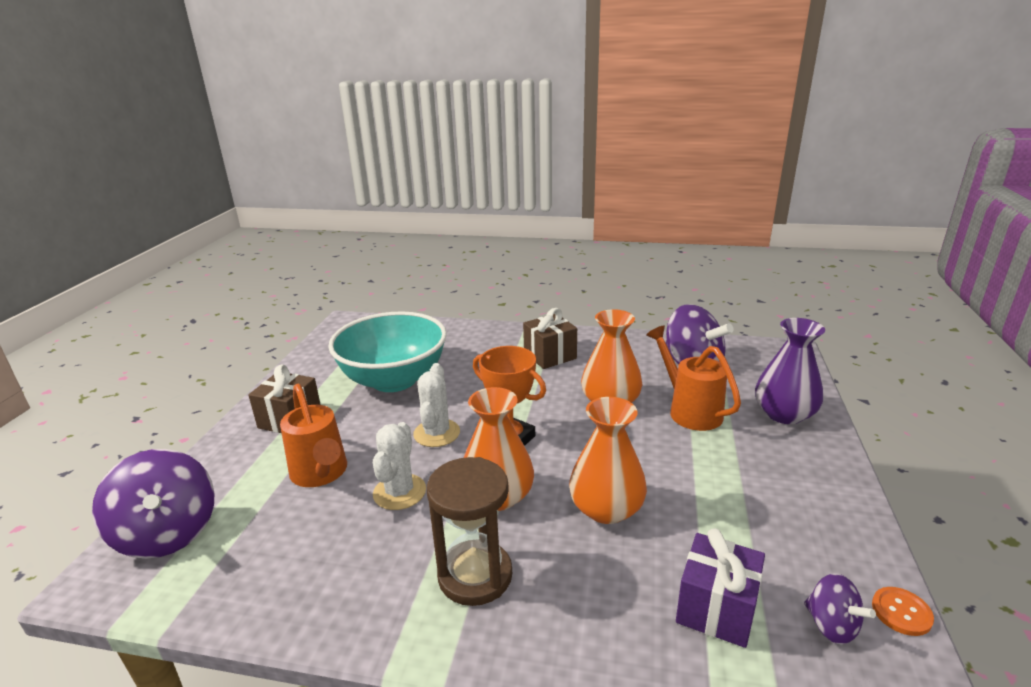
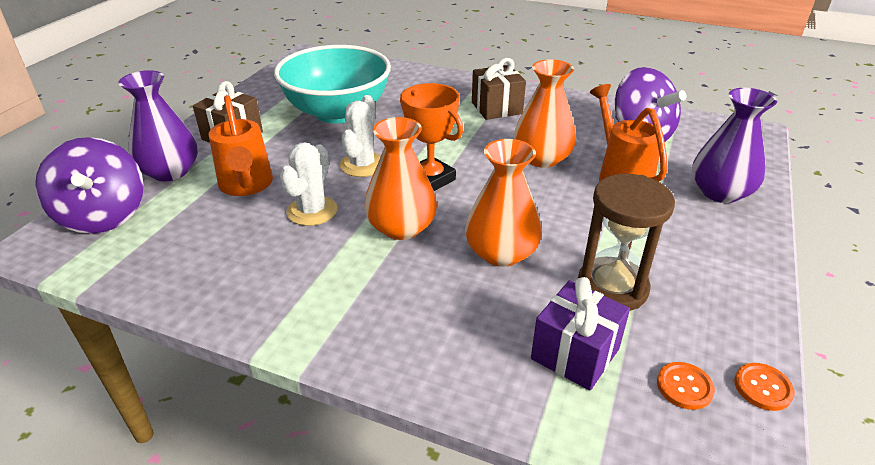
camera: 10 degrees right, 10 degrees up
brown hourglass [427,457,512,606] -> brown hourglass moved to [578,174,675,311]
purple spinning top [804,573,876,644] -> orange button [657,362,715,410]
none -> purple vase [118,70,198,181]

